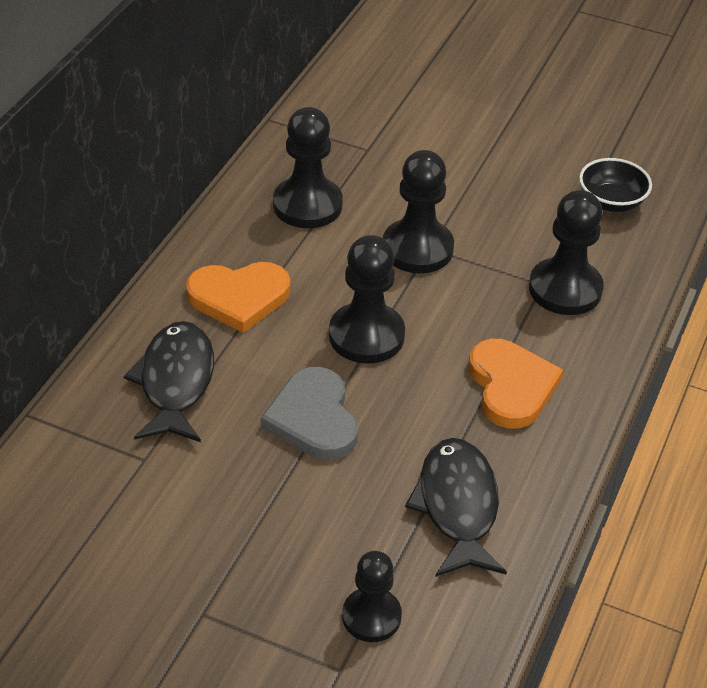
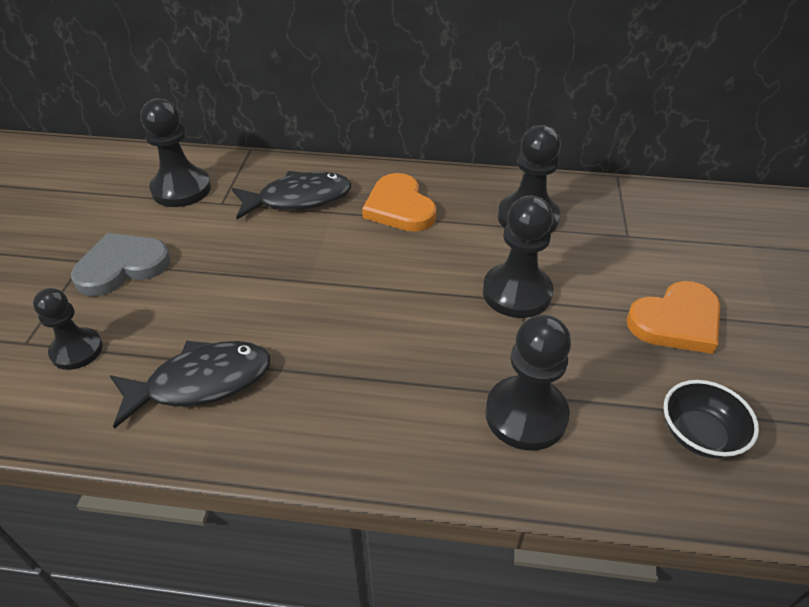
camera: 75 degrees right, 0 degrees up
grey heart [261,367,358,460] -> grey heart moved to [71,233,171,296]
black pawn [329,235,405,364] -> black pawn moved to [140,98,211,207]
orange heart [469,339,563,428] -> orange heart moved to [626,281,720,354]

